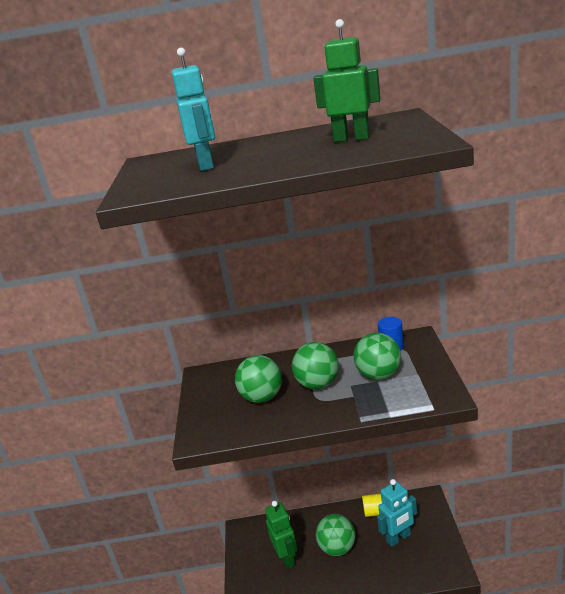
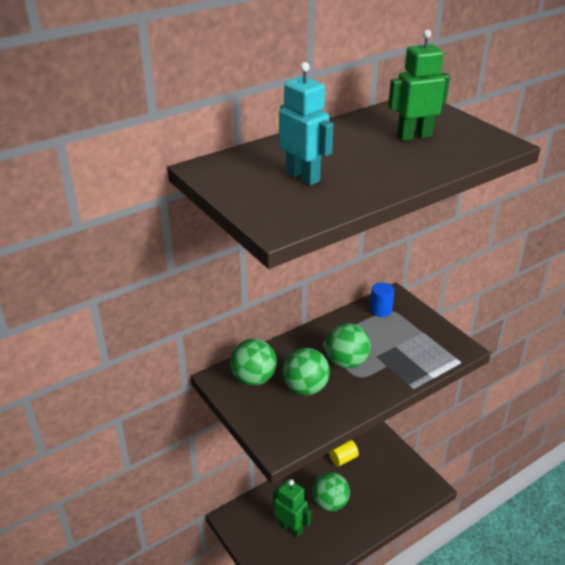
camera: 35 degrees left, 10 degrees up
green ball [353,333,401,380] -> green ball moved to [230,339,277,386]
turquoise robot [377,479,417,547] -> none

